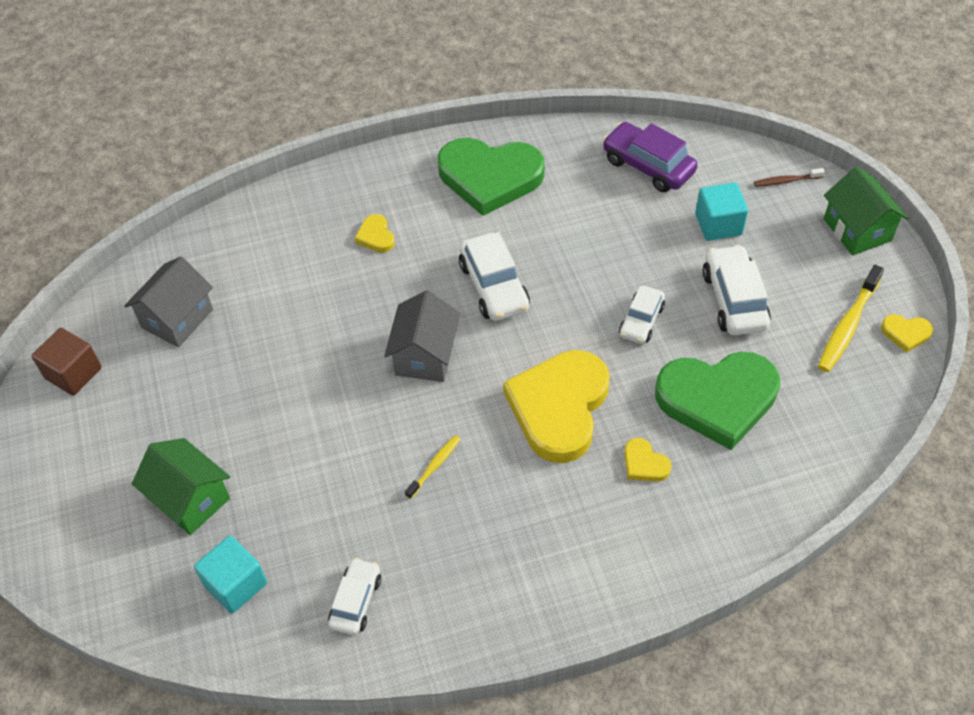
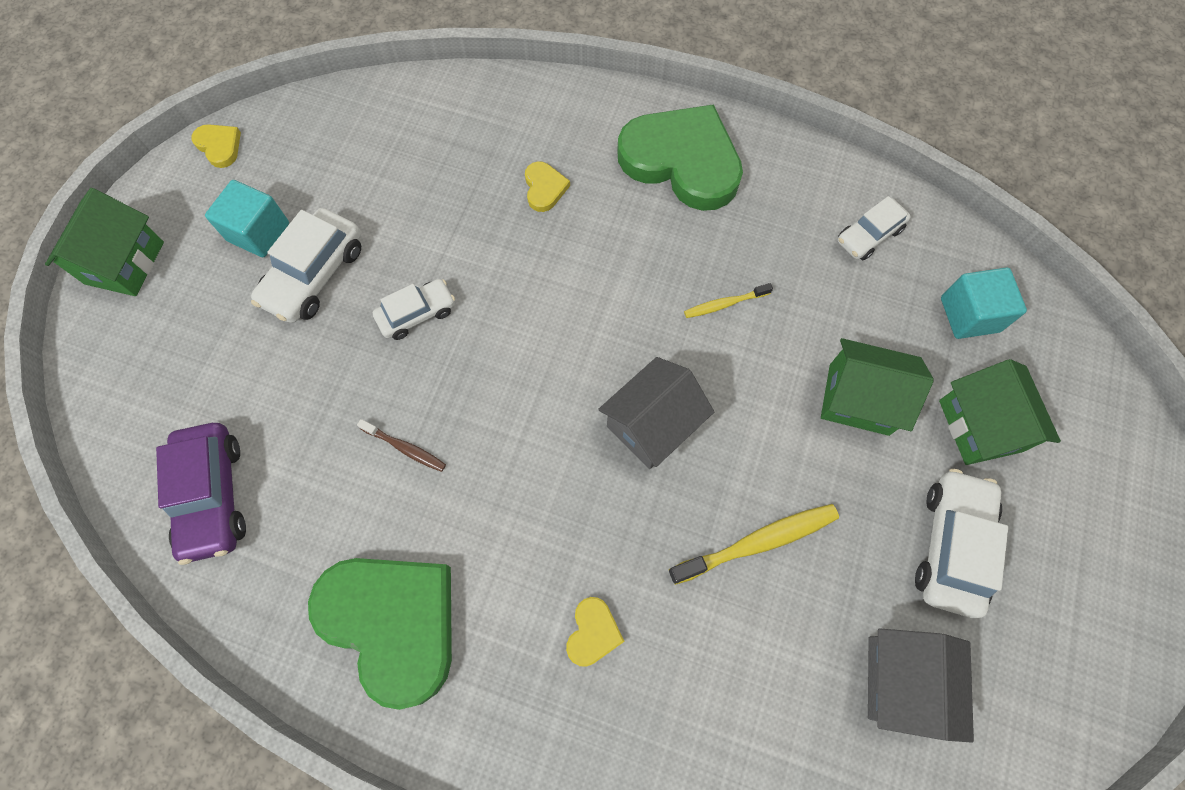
camera: 145 degrees left, 15 degrees up
brown cube [32,328,102,396] -> none
grey house [124,257,213,347] -> grey house turned 60 degrees counterclockwise [868,628,974,742]
white car [459,232,530,321] -> white car moved to [915,469,1008,618]
yellow heart [503,350,610,463] -> none
green heart [655,352,780,450] -> green heart moved to [617,104,743,211]
turquoise cube [695,182,748,241] -> turquoise cube moved to [205,180,289,257]
brown toothbrush [754,168,825,187] -> brown toothbrush moved to [357,419,446,472]
yellow toothbrush [818,265,884,372] -> yellow toothbrush moved to [669,504,839,585]
none -> green house [821,338,934,436]

